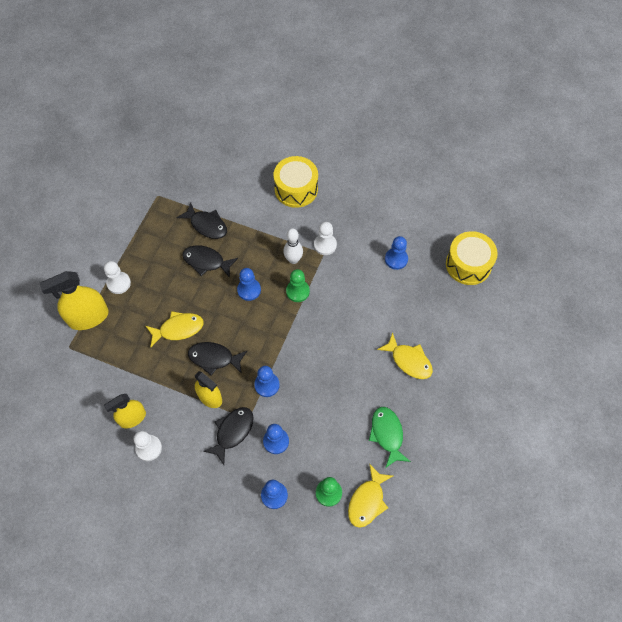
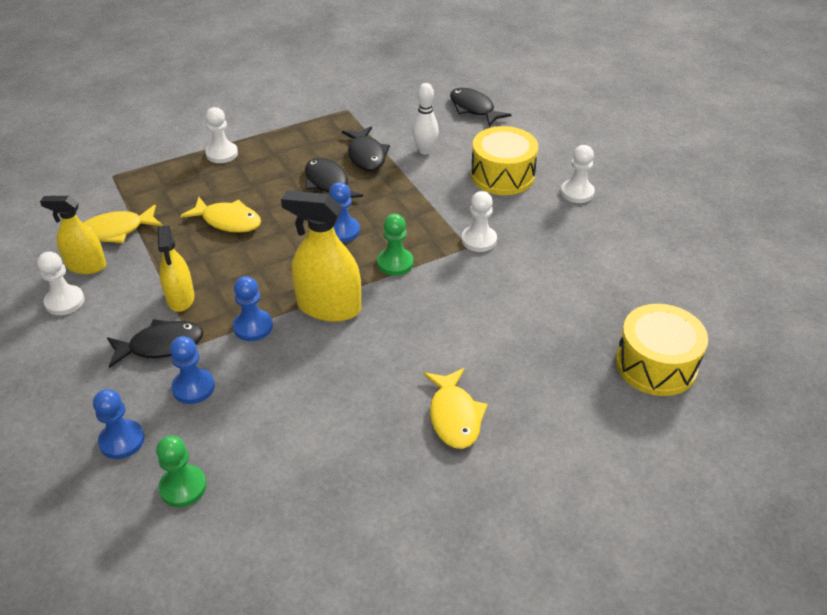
camera: 40 degrees right, 20 degrees down
yellow spray bottle [40,271,109,330] -> yellow spray bottle moved to [281,190,361,322]
black fish [188,342,247,376] -> black fish moved to [450,88,512,126]
white bowling pin [283,228,303,264] -> white bowling pin moved to [412,83,439,155]
yellow fish [348,464,393,528] -> yellow fish moved to [83,204,163,243]
green fish [369,407,411,468] -> none
blue pawn [385,236,408,270] -> none
none -> white pawn [561,145,595,203]

